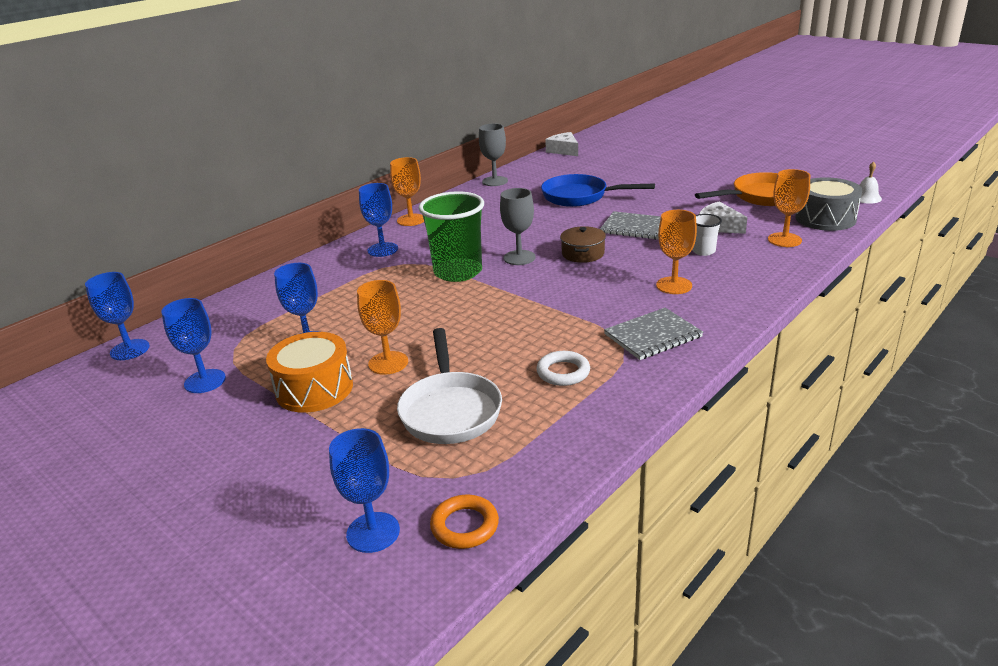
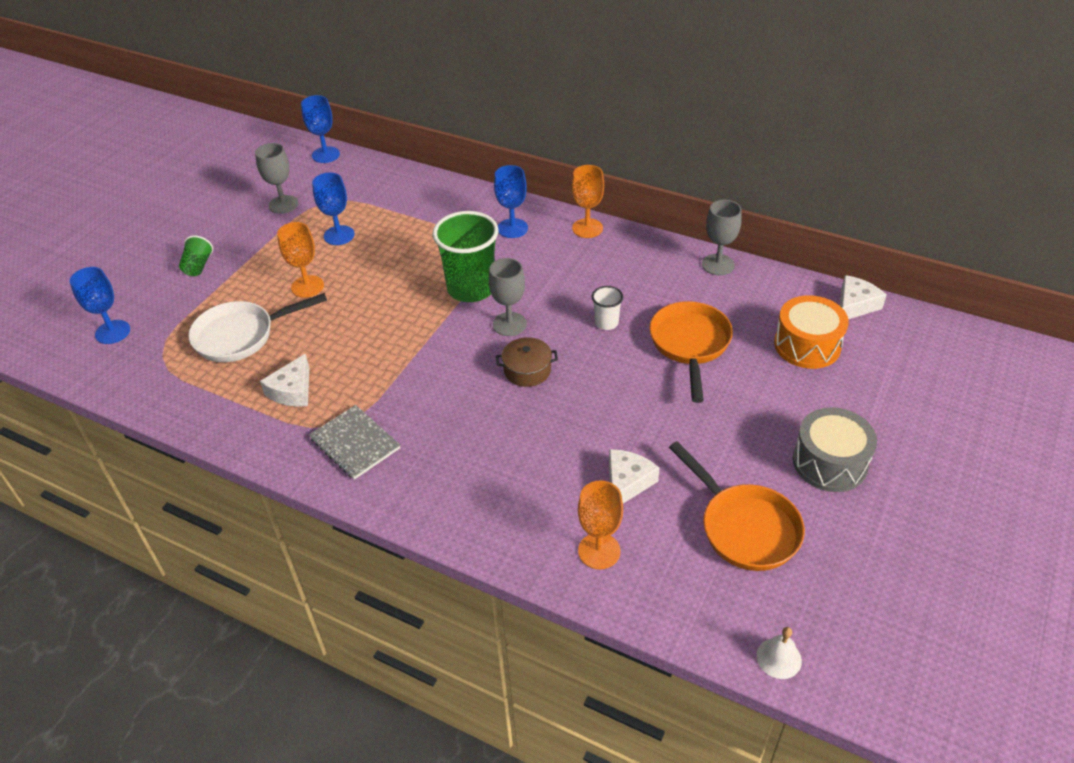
camera: 75 degrees right, 15 degrees up
blue goblet [161,298,226,393] -> grey goblet [255,143,299,214]
orange drum [266,332,353,413] -> orange drum moved to [774,295,849,369]
orange ring [430,495,499,549] -> none
white ring [536,351,590,386] -> white cheese [260,354,309,407]
blue pan [541,174,655,207] -> orange pan [649,301,733,403]
grey notebook [600,211,661,240] -> none
orange goblet [656,210,697,294] -> none
white cup [692,214,722,256] -> white cup moved to [592,286,623,330]
grey drum [795,177,862,231] -> grey drum moved to [793,407,877,492]
none -> green cup [179,236,213,276]

